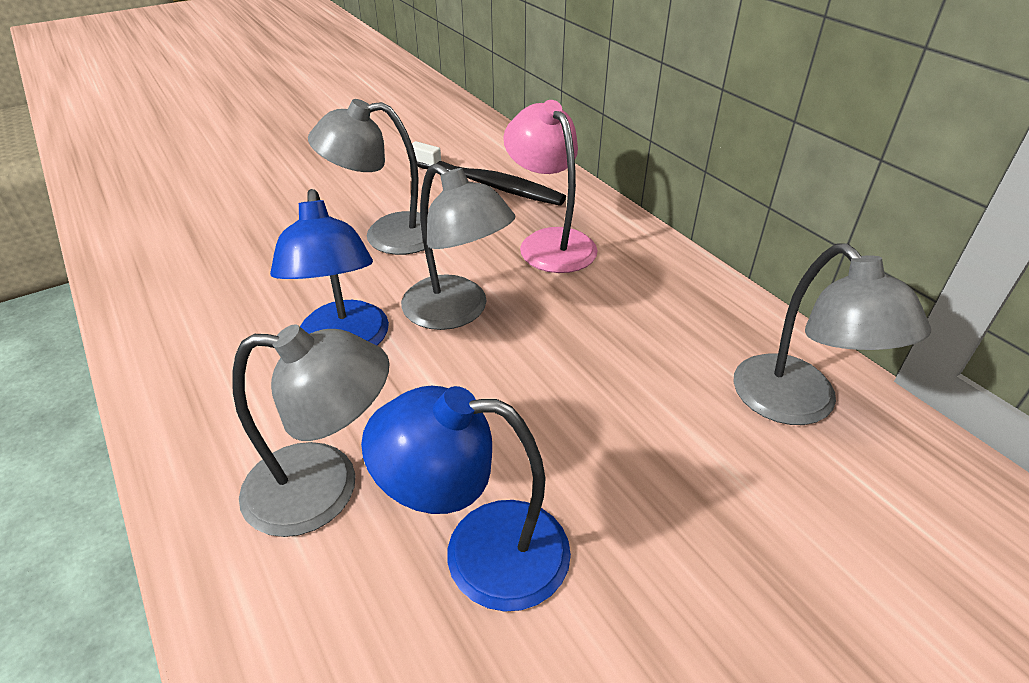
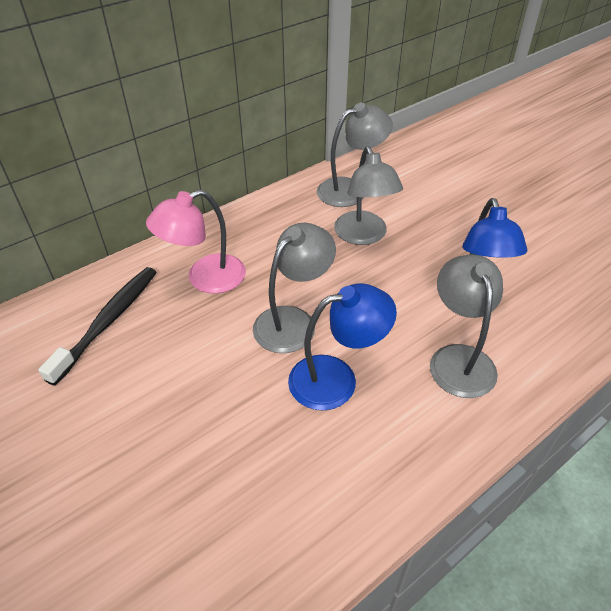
camera: 95 degrees left, 5 degrees up
grey lamp [308,99,425,255] -> grey lamp moved to [334,146,403,245]

